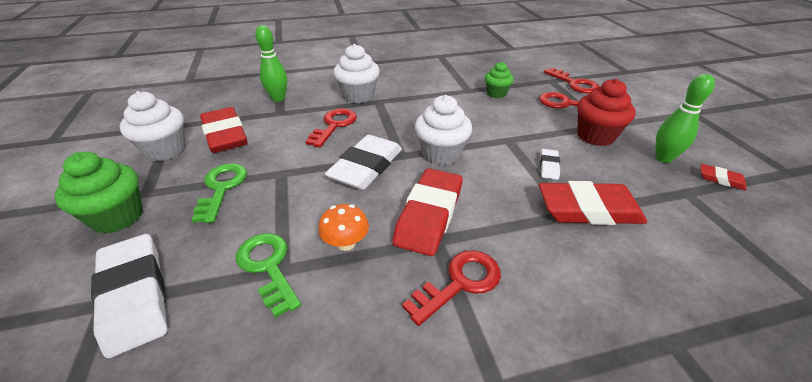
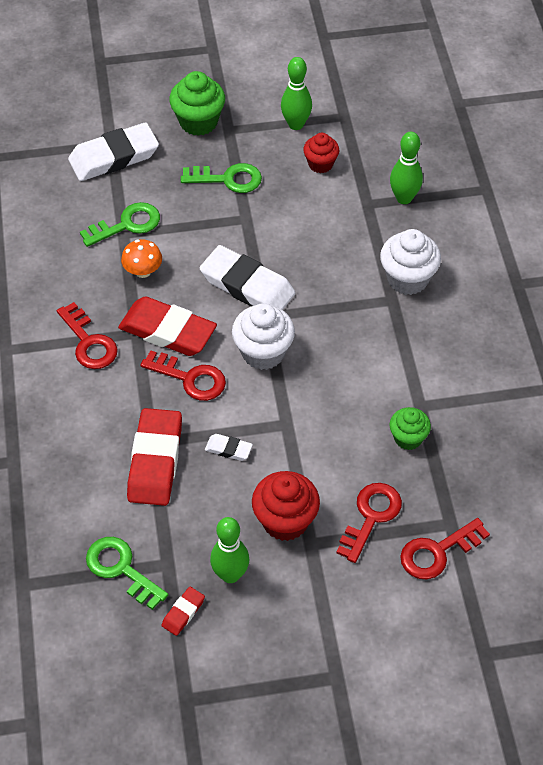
camera: 95 degrees right, 15 degrees up
white cupcake [120,91,186,161] -> green bowling pin [281,57,312,130]
red eraser [200,107,248,153] -> red cupcake [303,133,339,173]
red key [305,108,357,148] -> red key moved to [141,350,226,401]
none -> green key [86,537,168,610]

